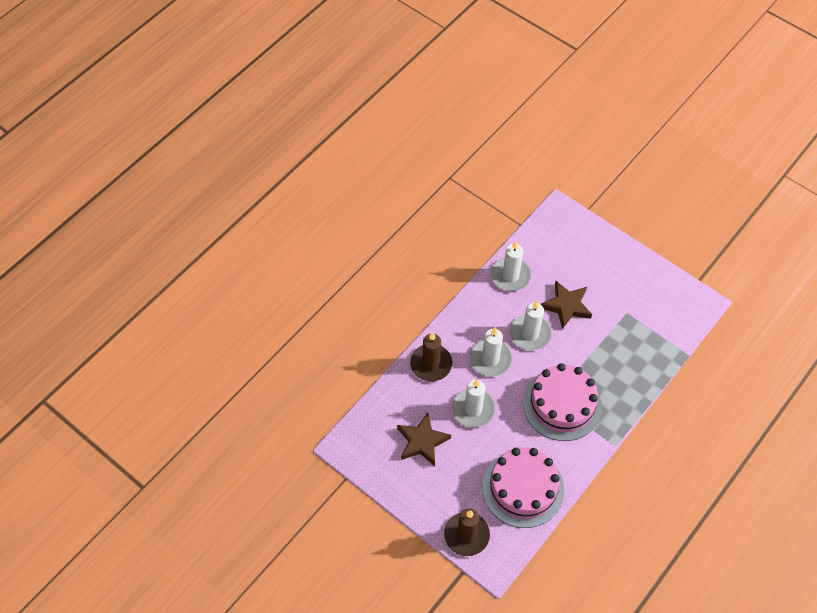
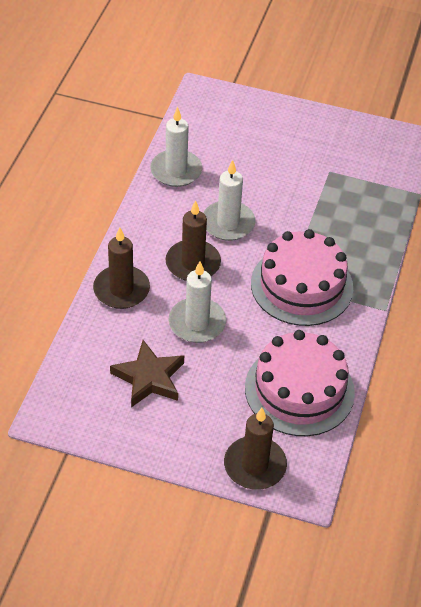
camera: 25 degrees left, 10 degrees down
white candle [470,327,512,377] -> brown candle [165,200,221,281]
brown star [541,281,592,329] -> none

